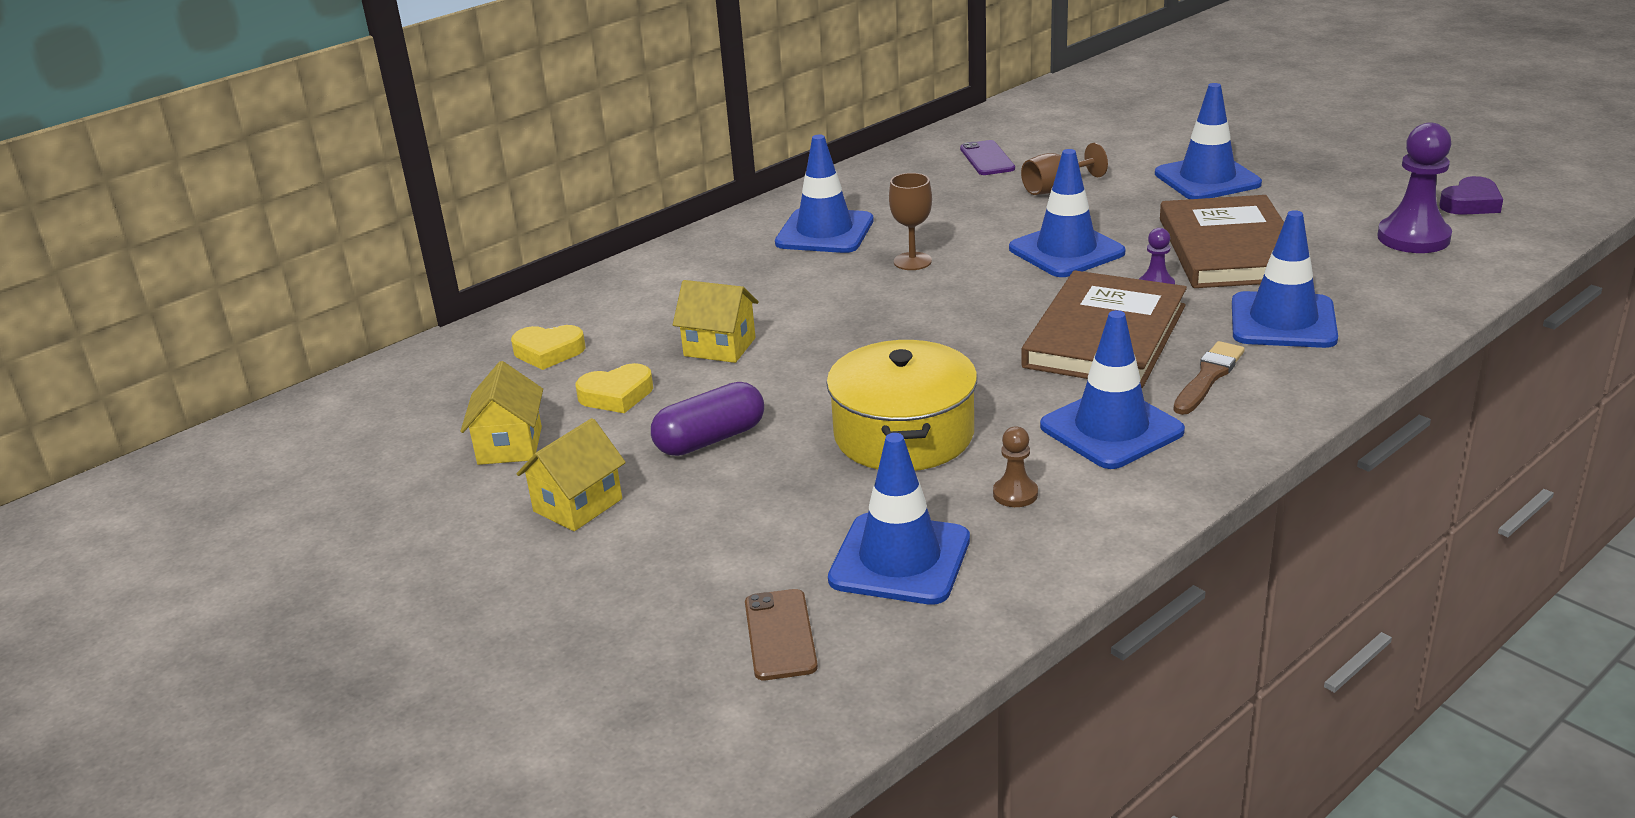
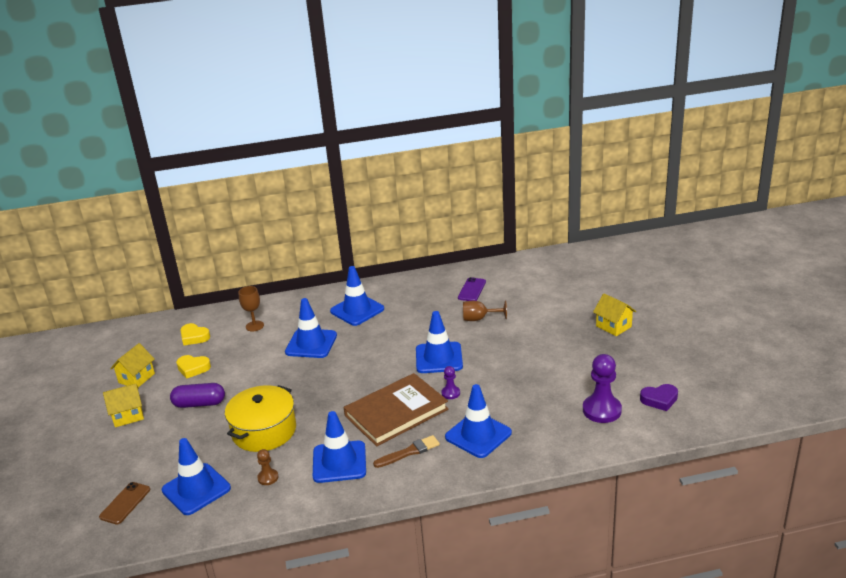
camera: 30 degrees right, 0 degrees up
yellow house [673,280,759,363] -> yellow house moved to [593,293,636,336]
brown goblet [889,173,932,270] -> brown goblet moved to [239,286,264,332]
blue traffic cone [1155,83,1262,199] -> blue traffic cone moved to [285,298,337,358]
brown book [1160,195,1284,288] -> none

